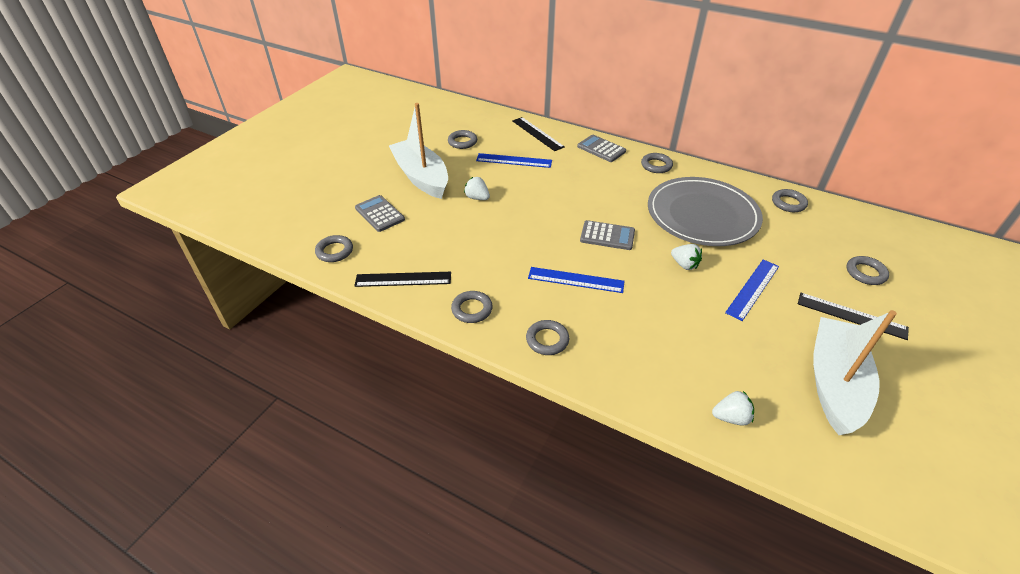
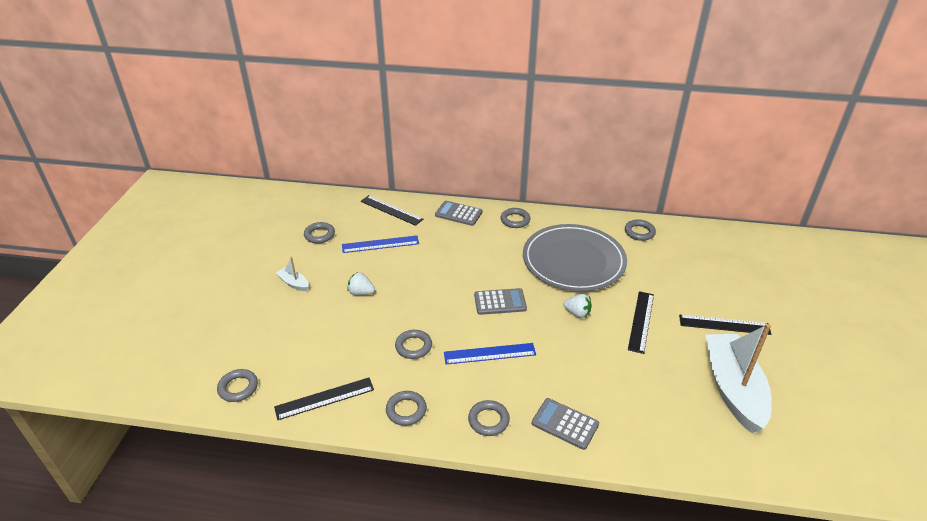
camera: 20 degrees left, 5 degrees down
grey calculator [355,195,405,232] -> grey calculator moved to [532,398,599,450]
white boat [389,103,448,199] -> white boat [276,257,309,291], size x0.42
white strawberry [712,391,754,426] -> none
blue ruler [725,259,779,321] -> black ruler [628,291,654,354]
grey ring [846,256,889,285] -> grey ring moved to [395,330,432,359]

